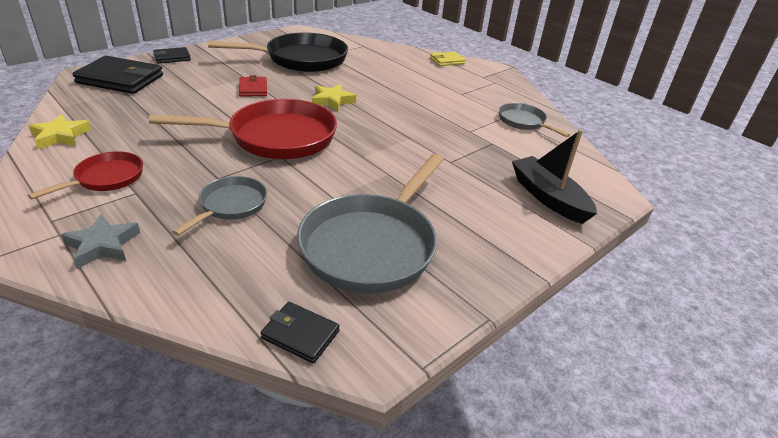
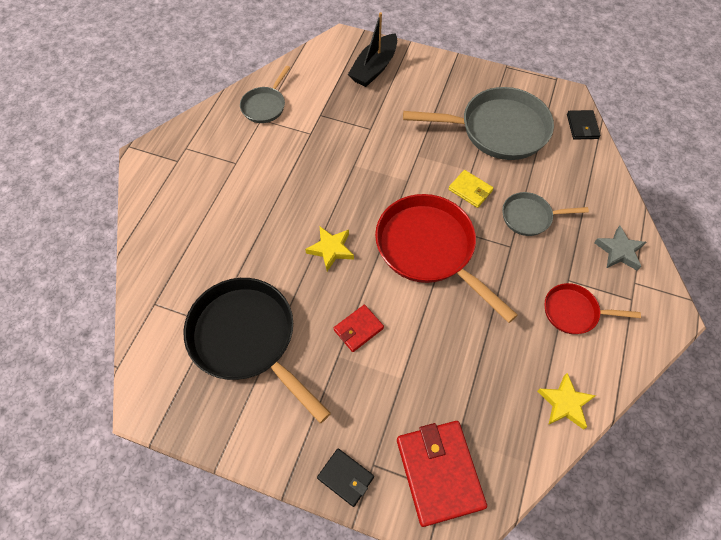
camera: 115 degrees left, 25 degrees up
black wallet [73,56,163,94] -> red wallet [397,421,487,527]
yellow wallet [430,51,466,66] -> yellow wallet moved to [449,170,493,208]

